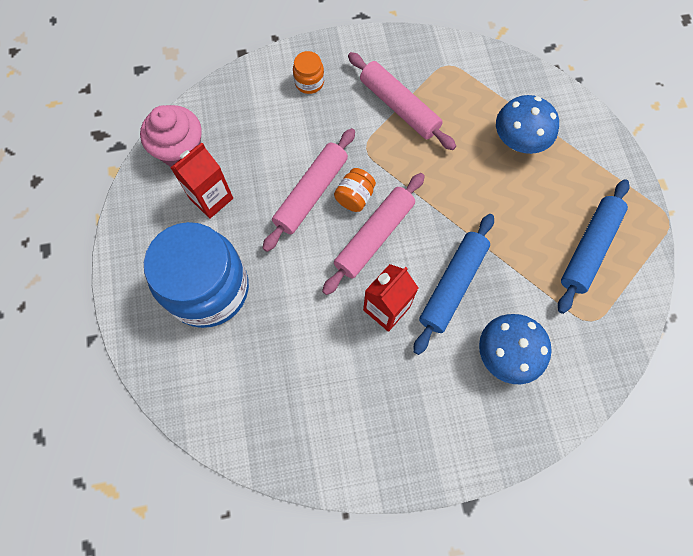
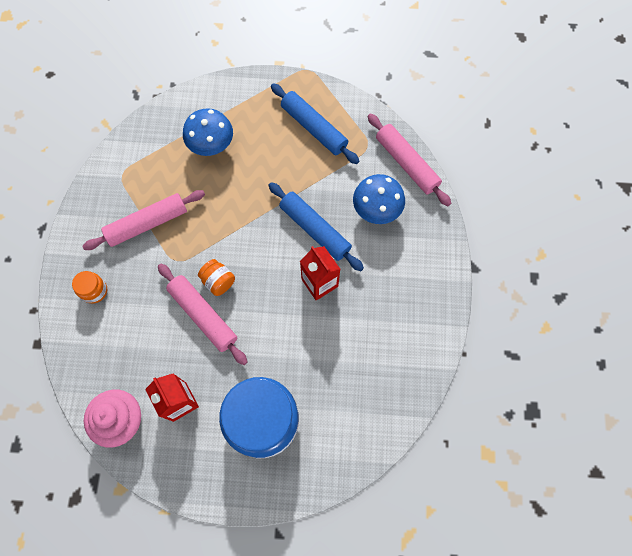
camera: 75 degrees left, 0 degrees up
pink rolling pin [322,173,425,295] -> pink rolling pin moved to [368,114,451,206]

